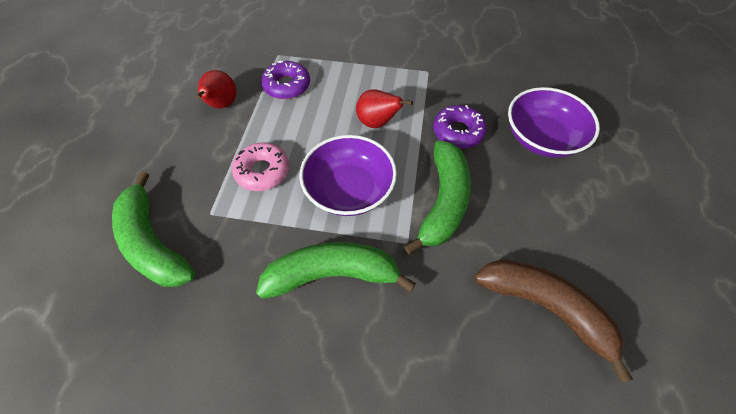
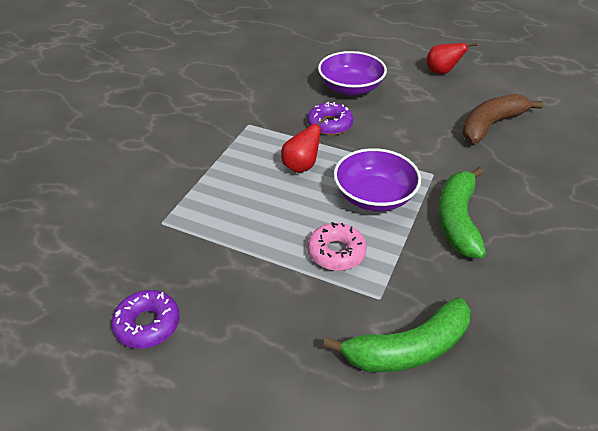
camera: 75 degrees left, 15 degrees down
red pear [196,70,236,108] -> red pear moved to [426,43,477,74]
purple donut [261,60,310,99] -> purple donut moved to [111,290,180,349]
green banana [404,140,471,255] -> none

